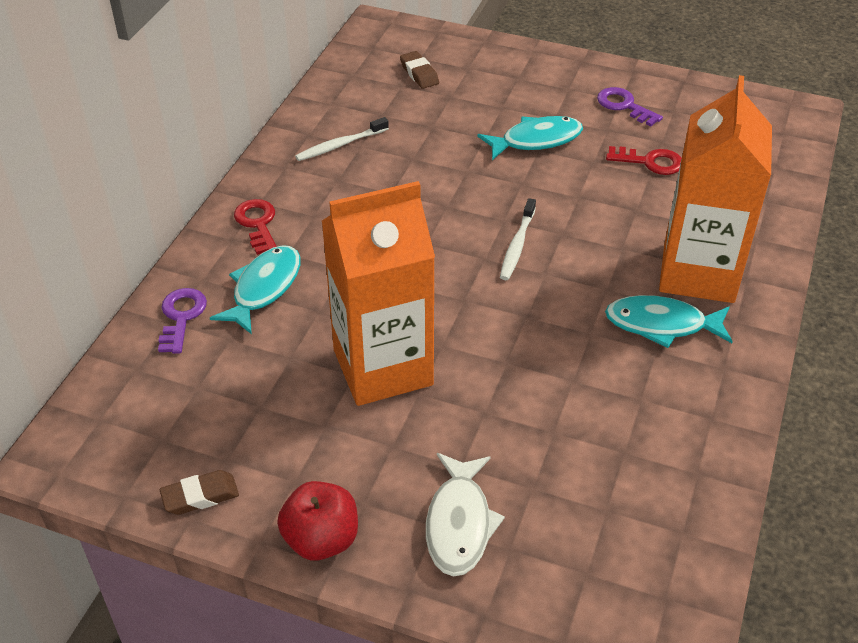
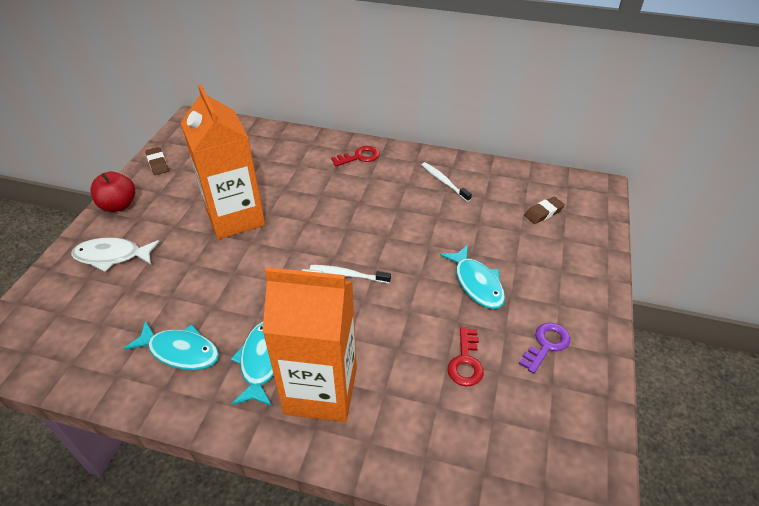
camera: 85 degrees right, 0 degrees up
purple key [158,288,207,354] -> none
turquoise fish [210,245,301,334] -> turquoise fish moved to [123,321,219,370]

